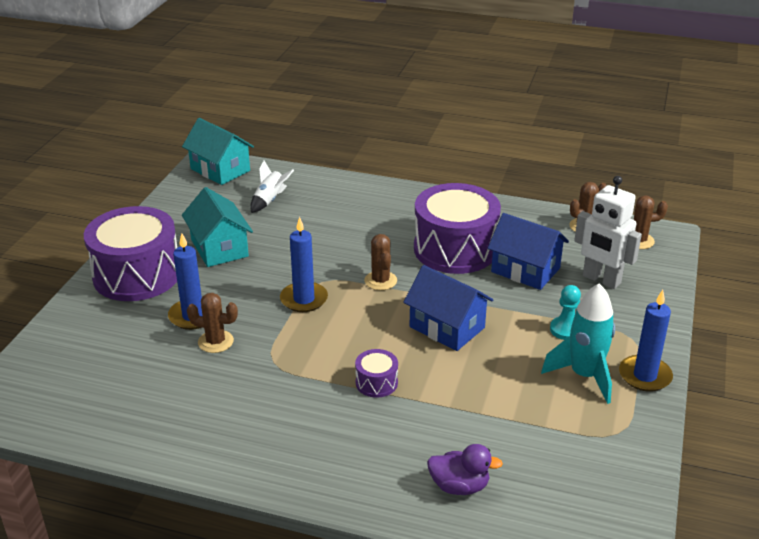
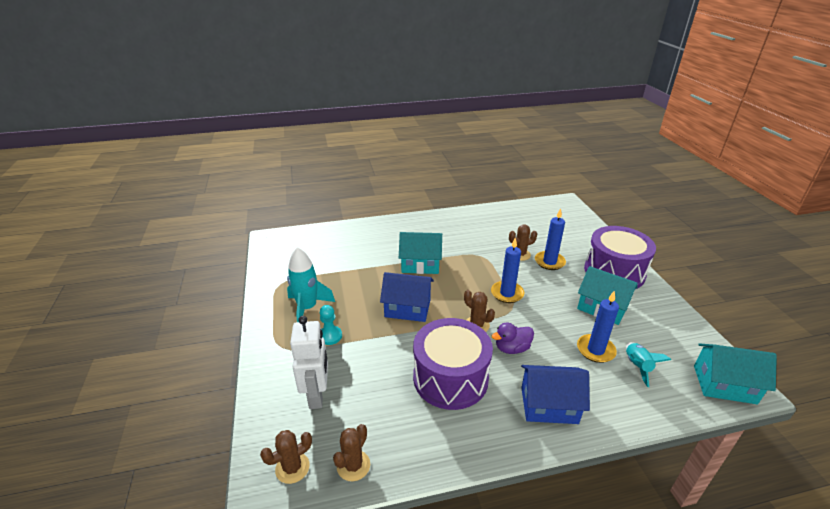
camera: 150 degrees right, 0 degrees up
white rocket [250,161,294,213] -> turquoise rocket [626,342,671,387]
purple drum [355,349,398,398] -> turquoise house [399,232,442,274]
purple duck [427,444,503,495] -> purple duck moved to [492,322,534,354]
blue house [488,213,569,290] -> blue house moved to [521,365,590,424]
white robot [574,176,642,289] -> white robot turned 75 degrees clockwise [290,316,328,409]
blue candle [619,290,673,392] -> blue candle moved to [577,291,619,363]

